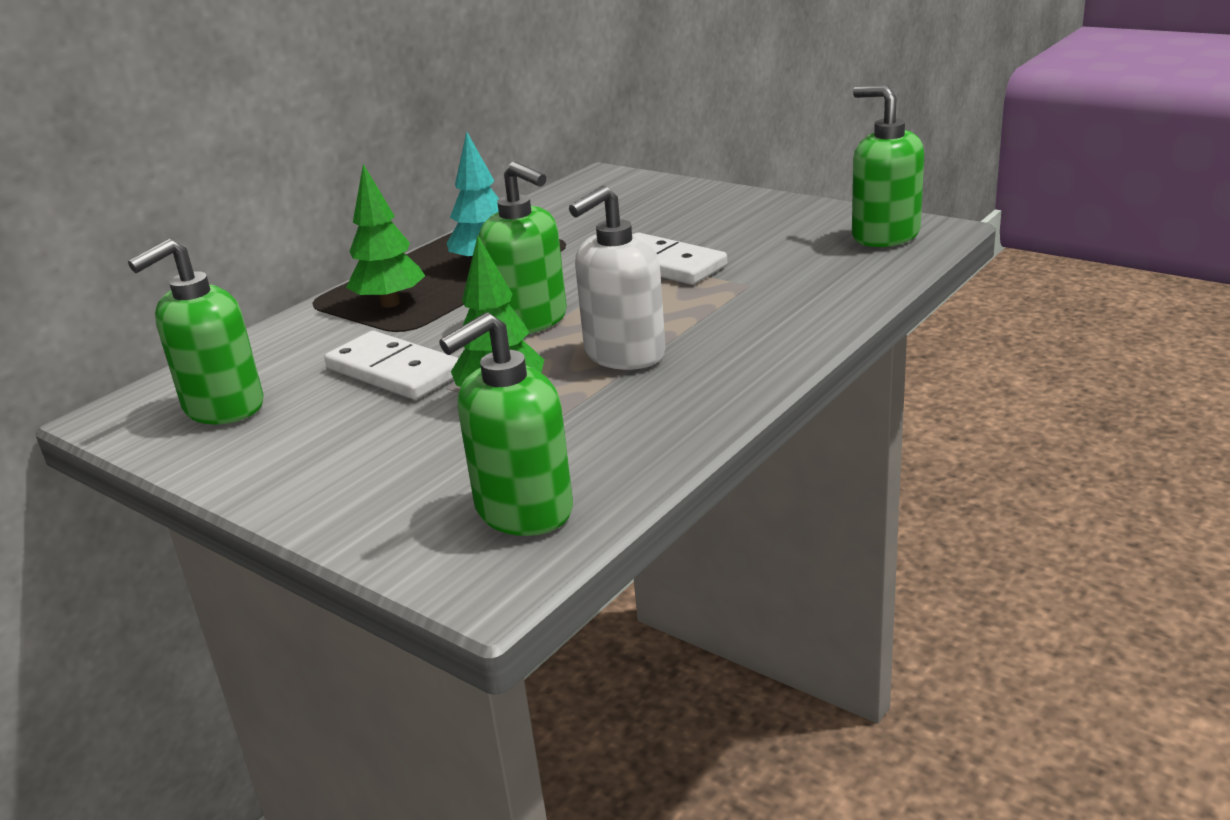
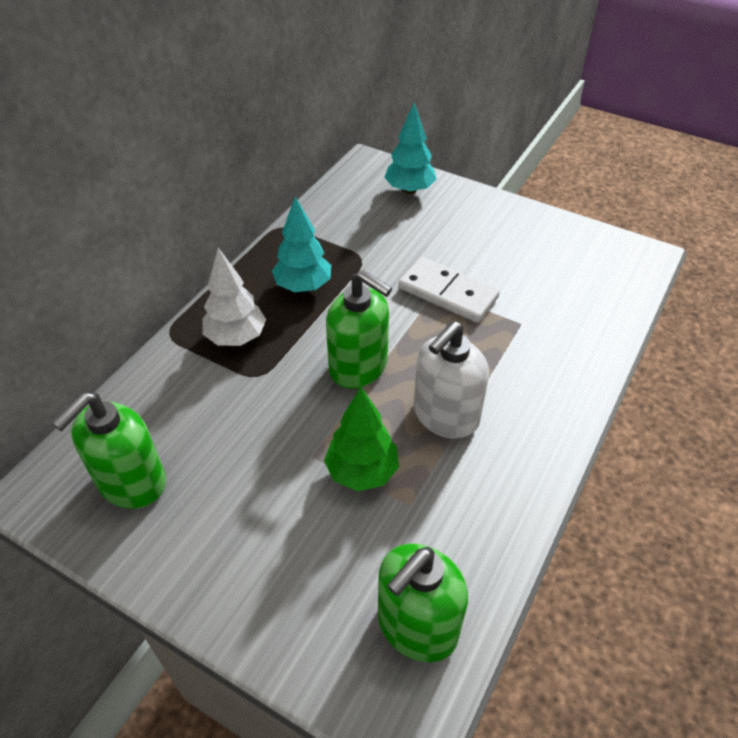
camera: 10 degrees left, 20 degrees up
white domino [324,331,459,400] -> none
green tree [346,164,425,308] -> white tree [202,248,266,346]
green soap dispenser [852,85,924,247] -> none
none -> turquoise tree [384,102,437,194]

